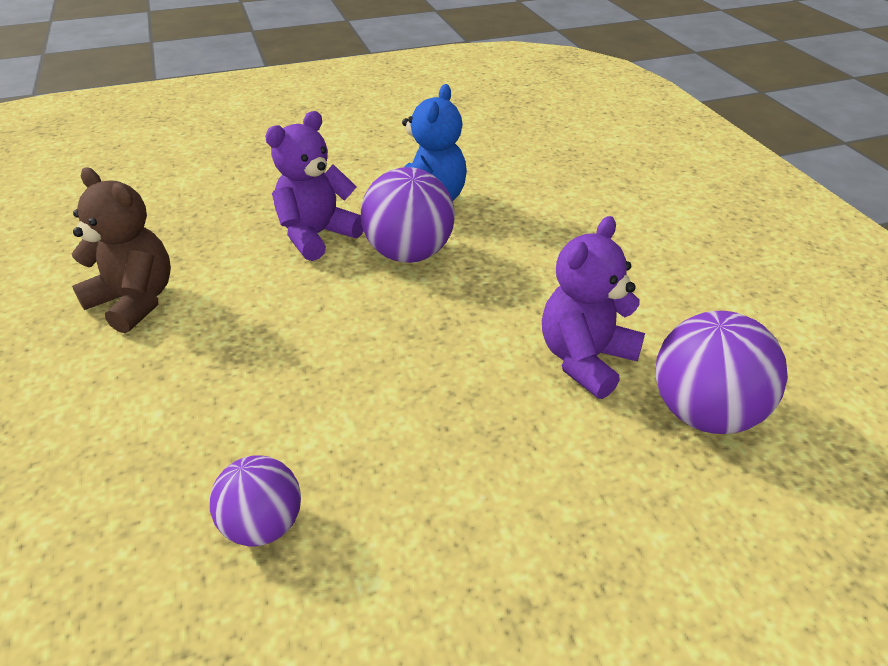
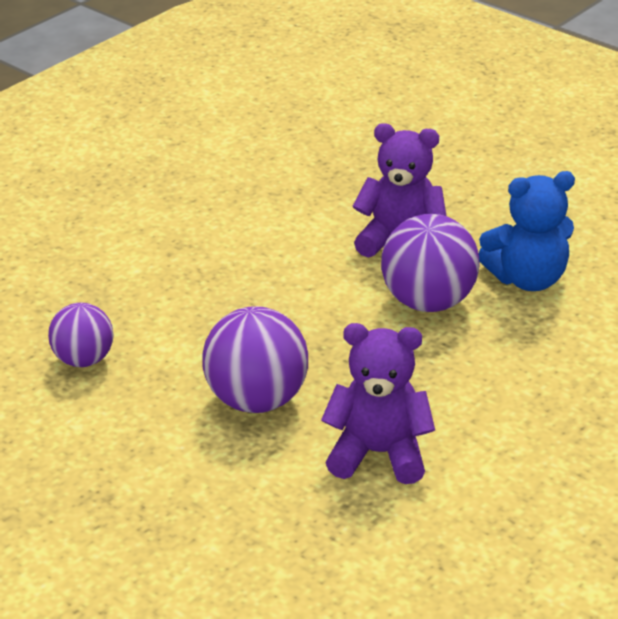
camera: 60 degrees right, 5 degrees down
brown teddy bear [72,168,171,333] -> none
purple ball [655,311,788,434] -> purple ball moved to [202,306,308,413]

